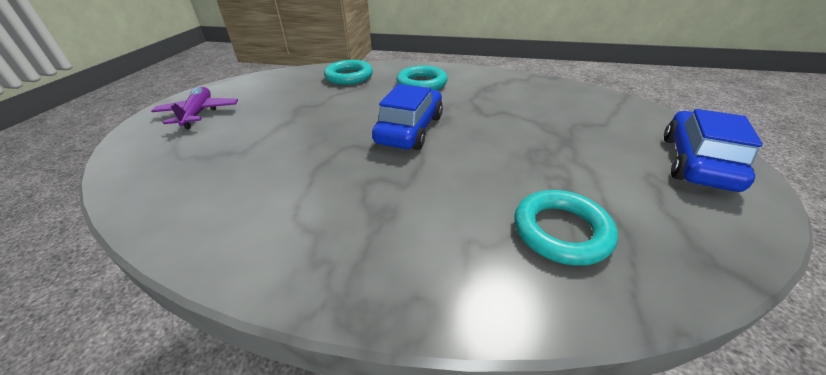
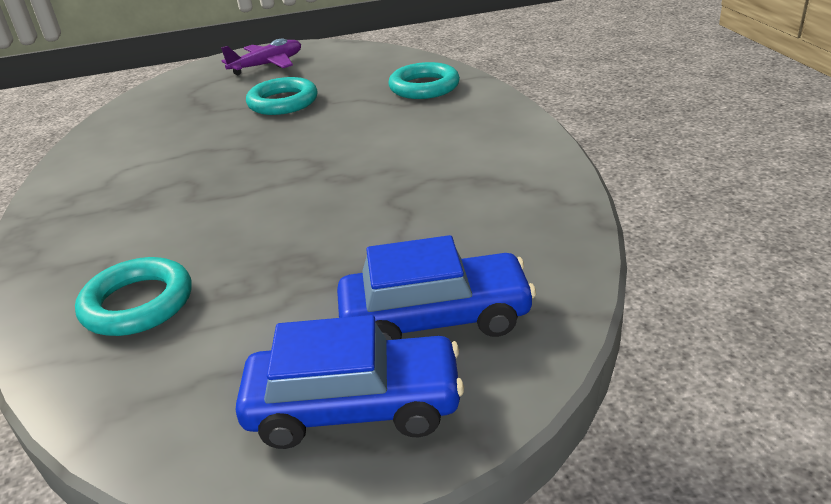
camera: 65 degrees right, 5 degrees down
blue car [372,84,443,150] -> blue car moved to [337,235,536,340]
turquoise ring [397,66,448,90] -> turquoise ring moved to [246,77,318,115]

